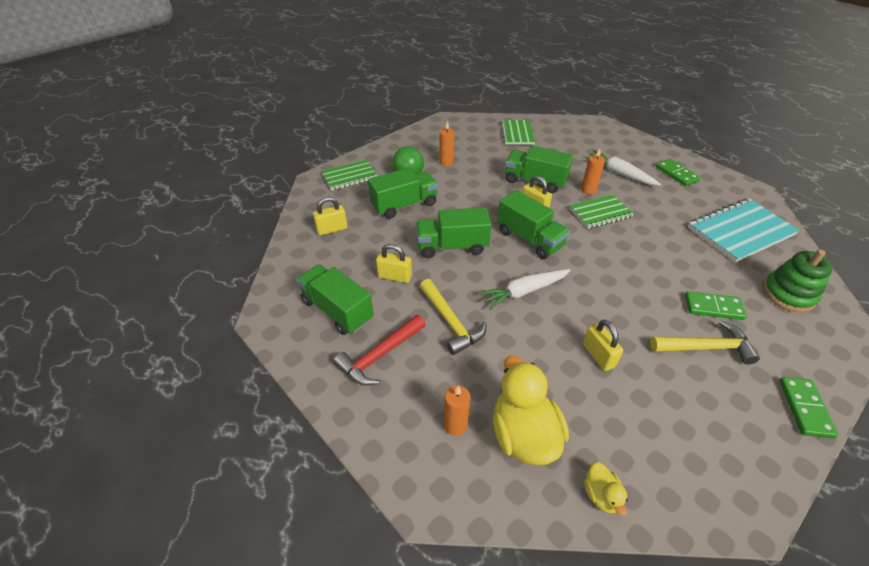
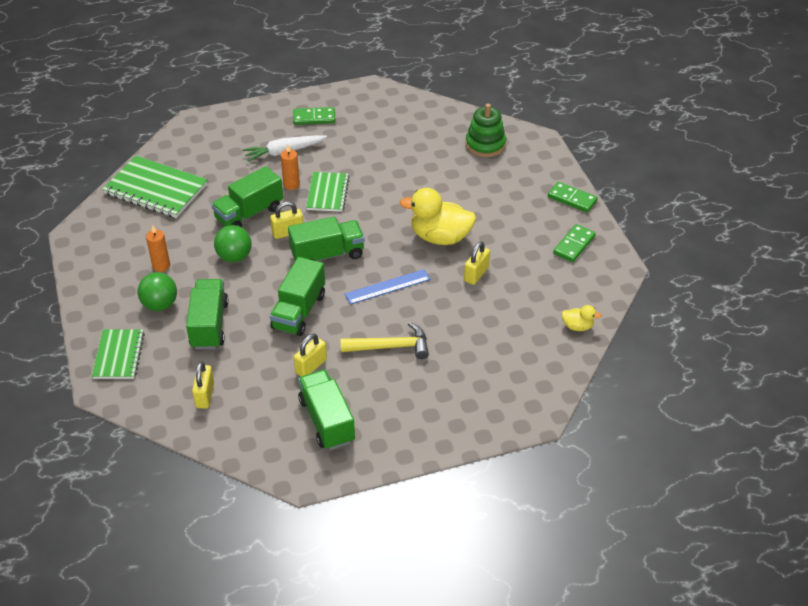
camera: 65 degrees left, 0 degrees up
green truck [297,264,374,335] -> green truck turned 90 degrees clockwise [298,370,355,450]
red hammer [333,315,426,386] -> none
orange candle [444,385,471,436] -> none
white carrot [479,269,571,310] -> blue ruler [345,269,430,305]
yellow duck [493,356,569,465] -> yellow duck moved to [400,188,476,245]
green notebook [501,120,535,145] -> green notebook [103,156,208,218], size x1.60
yellow padlock [583,320,623,371] -> yellow padlock turned 60 degrees counterclockwise [464,241,490,285]
yellow hammer [650,321,760,365] -> none
green domino [685,291,747,320] -> green domino moved to [553,224,596,262]
turquoise notebook [688,199,799,262] -> none
none -> green ball [214,225,252,262]

